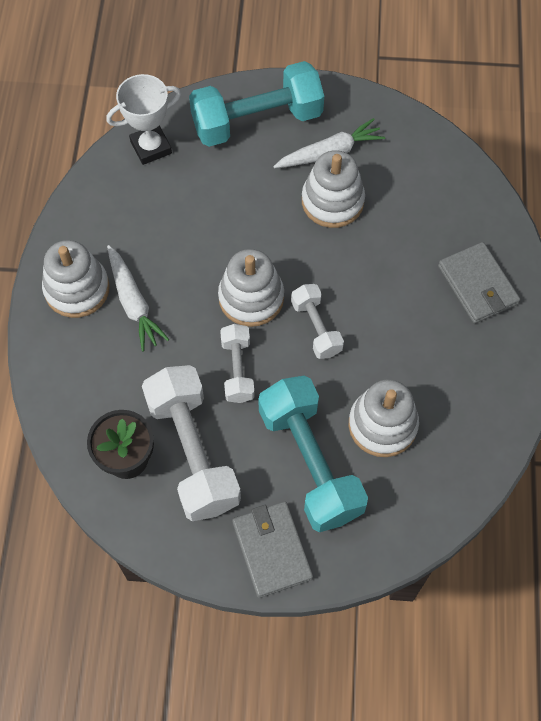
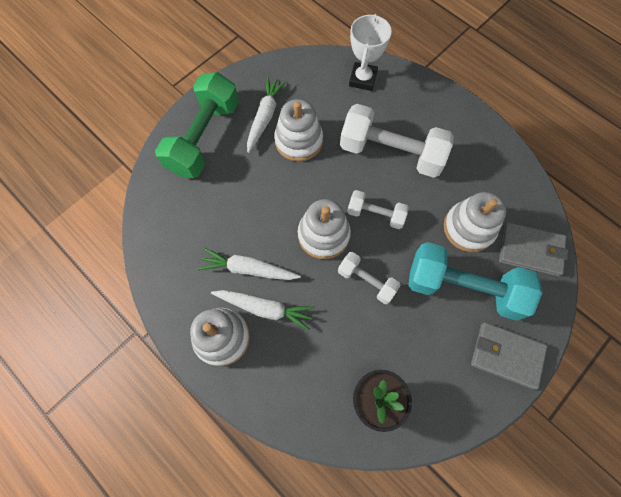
camera: 50 degrees left, 5 degrees up
white trophy [106,74,181,165] -> white trophy moved to [349,14,392,91]
white dumbbell [142,365,241,521] -> white dumbbell moved to [340,104,454,178]
turquoise dumbbell [189,61,324,147] -> green dumbbell [155,72,239,178]
grey wallet [438,242,520,324] -> grey wallet moved to [499,222,568,276]
none -> white carrot [198,248,301,280]

